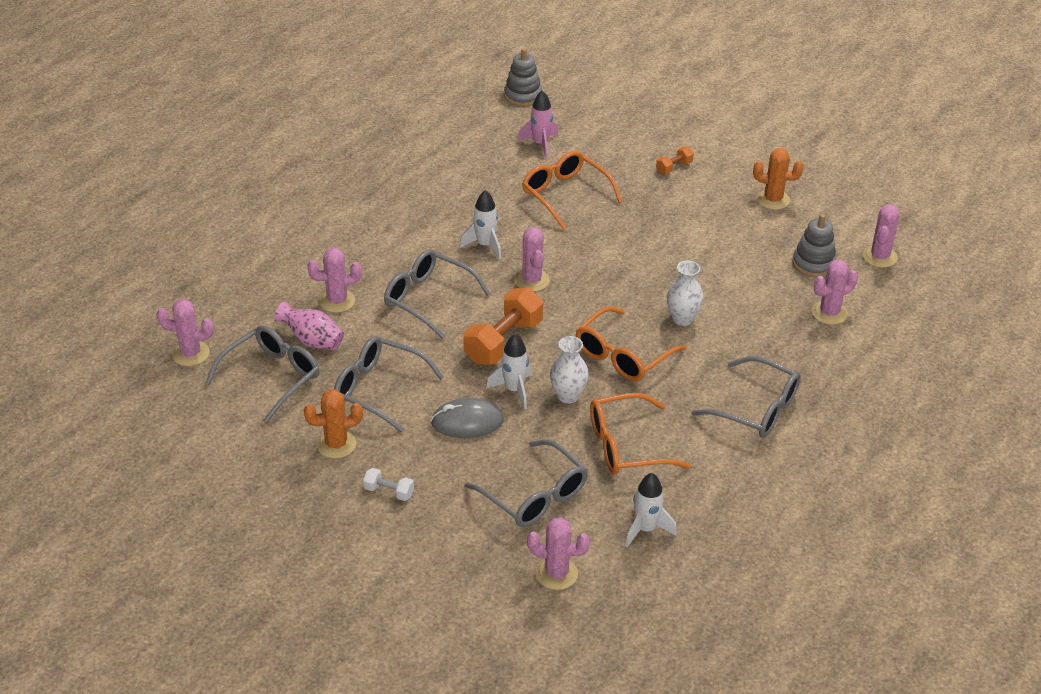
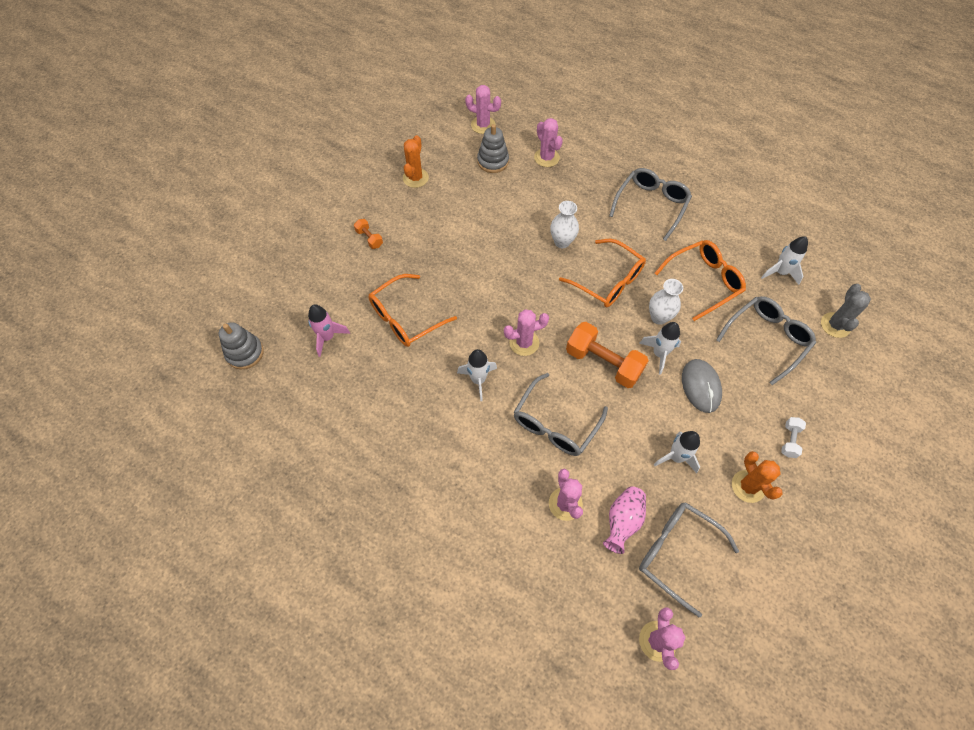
camera: 90 degrees left, 20 degrees up
grey glasses [334,336,444,432] -> white rocket [654,431,700,473]
pink cactus [527,517,590,590] -> grey cactus [821,284,871,338]
orange glasses [590,393,691,475] -> orange glasses turned 105 degrees counterclockwise [655,240,746,321]

